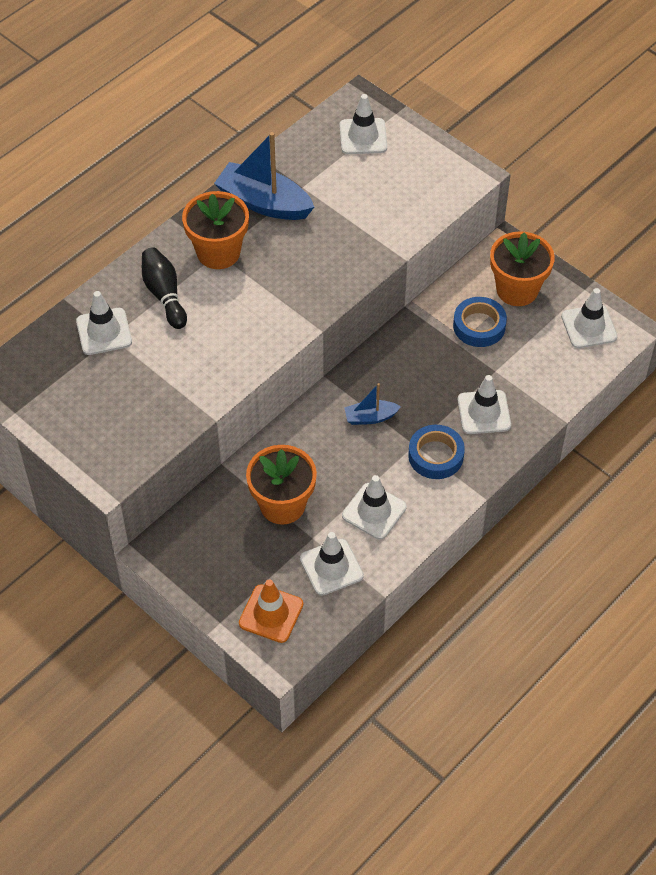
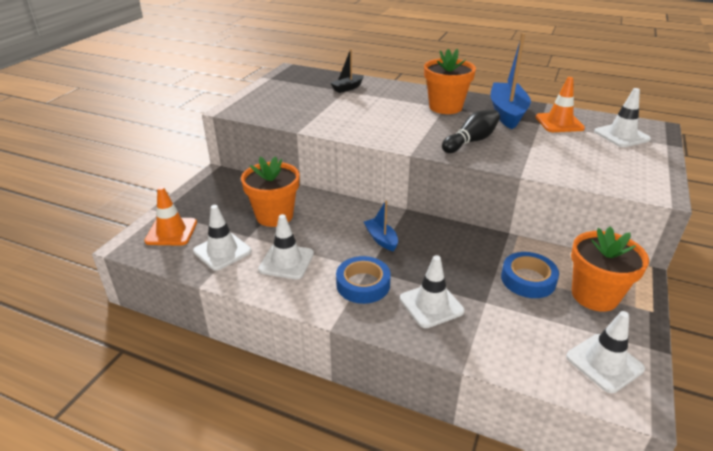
camera: 70 degrees right, 20 degrees down
white traffic cone [76,291,132,355] -> black boat [330,49,364,93]
black bowling pin [142,247,187,329] -> black bowling pin moved to [442,110,500,153]
none -> orange traffic cone [535,77,585,132]

